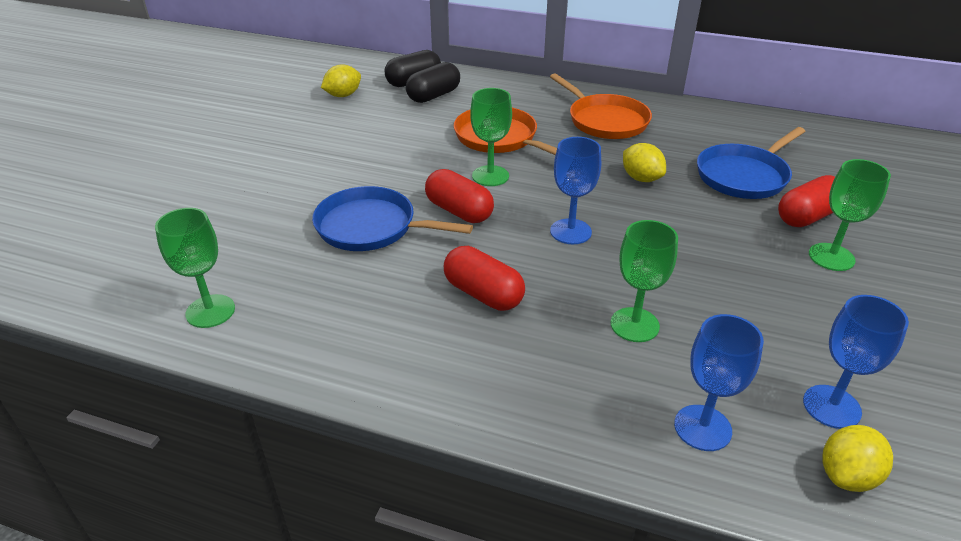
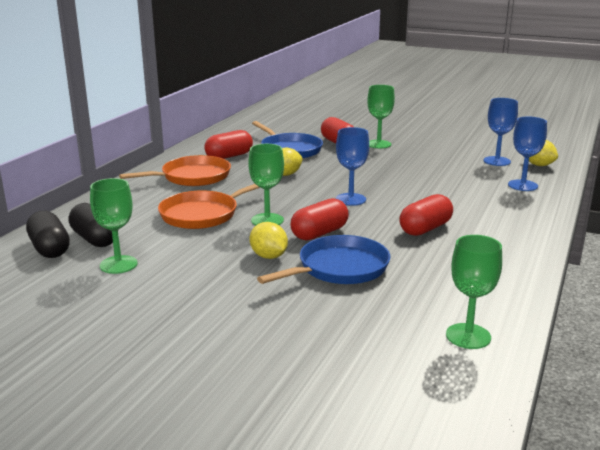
camera: 85 degrees left, 15 degrees down
blue pan [312,186,473,251] -> blue pan turned 150 degrees counterclockwise [257,235,390,284]
yellow lemon [321,64,361,97] -> yellow lemon moved to [249,222,288,259]
green goblet [611,220,678,342] -> green goblet moved to [90,178,138,274]
none -> red capsule [204,130,253,159]

